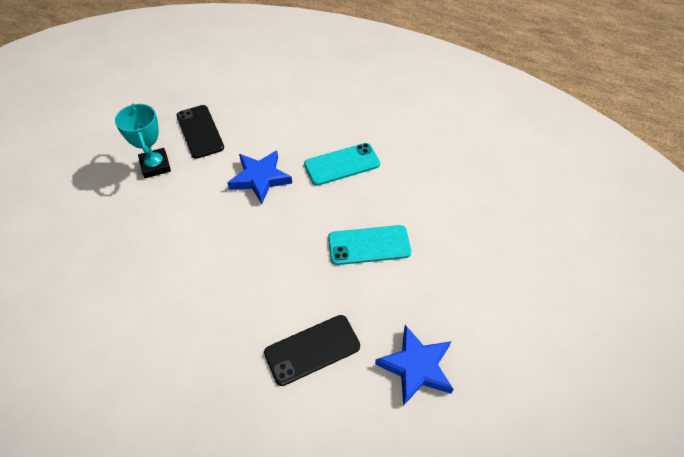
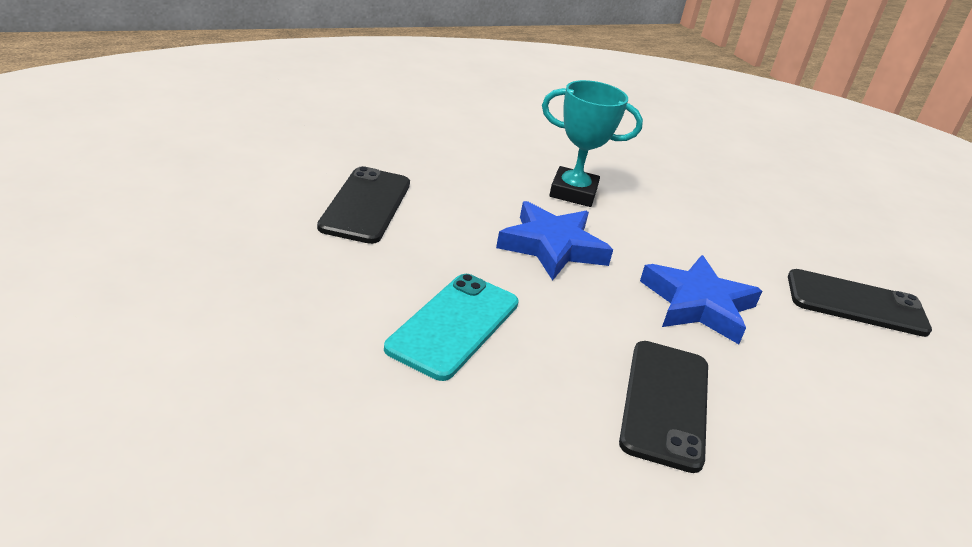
camera: 120 degrees right, 20 degrees down
turquoise trophy [115,104,171,178] -> turquoise trophy moved to [542,80,643,207]
turquoise phone [304,143,380,186] -> black phone [619,341,708,473]
blue star [375,325,454,406] -> blue star moved to [496,201,613,281]

